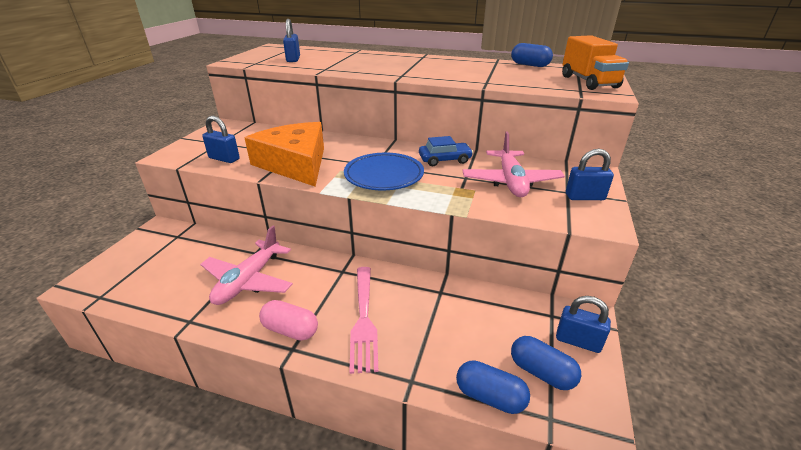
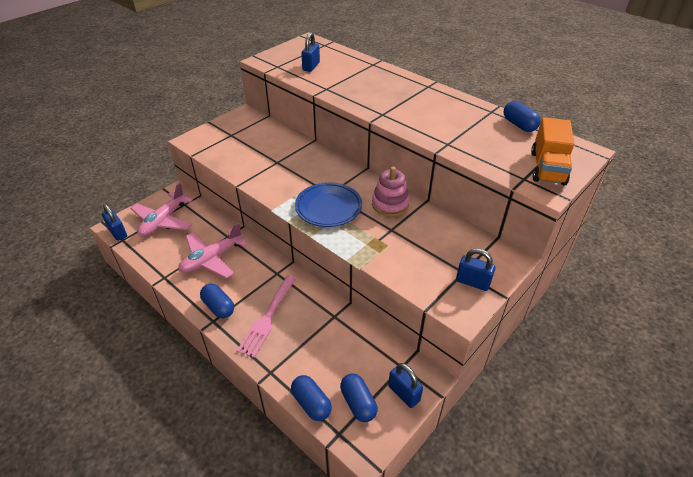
camera: 25 degrees right, 10 degrees up
blue padlock [202,116,240,163] -> blue padlock moved to [102,204,127,241]
orange cheese [245,122,324,187] -> none
pink capsule [259,300,318,340] -> blue capsule [200,283,234,318]
blue car [419,136,473,166] -> pink stacking toy [372,167,409,217]
pink plane [463,132,565,197] -> pink plane moved to [130,182,193,237]

